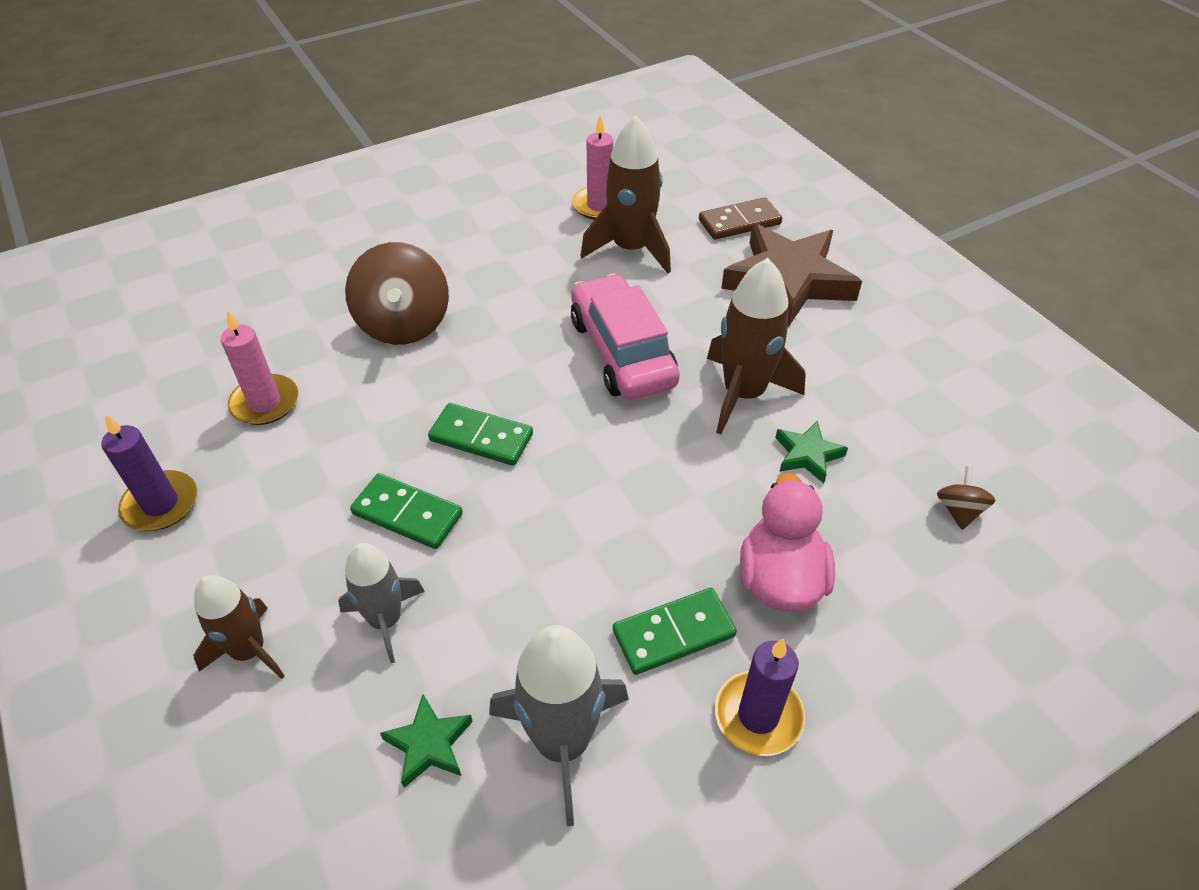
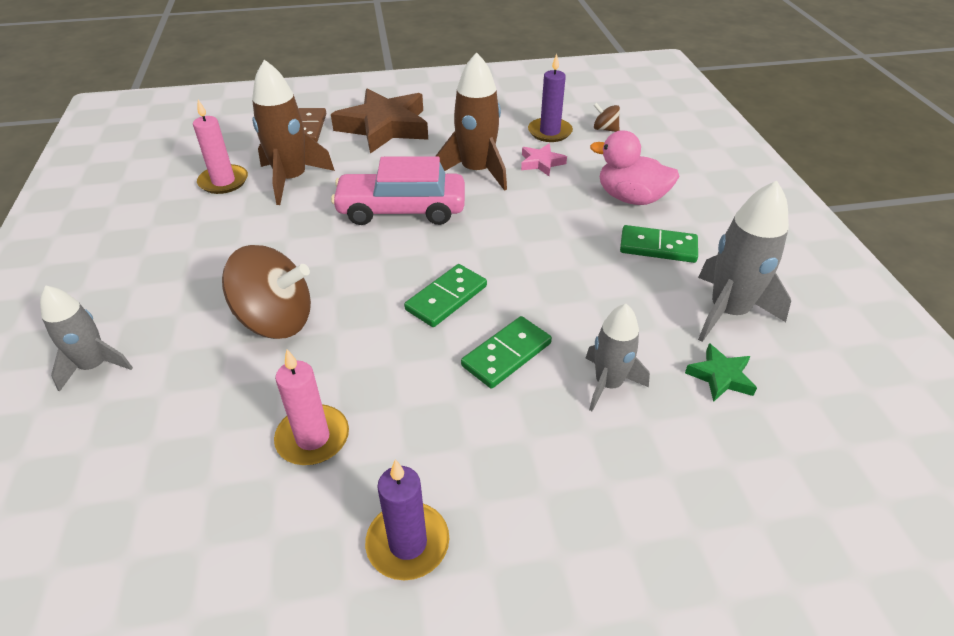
camera: 70 degrees left, 5 degrees down
brown rocket [193,575,285,679] -> none
green domino [613,588,737,675] -> green domino turned 75 degrees counterclockwise [620,225,698,263]
purple candle [715,639,805,756] -> purple candle moved to [528,54,573,142]
green star [775,420,848,483] -> pink star [521,144,567,176]
none -> grey rocket [40,286,133,392]

